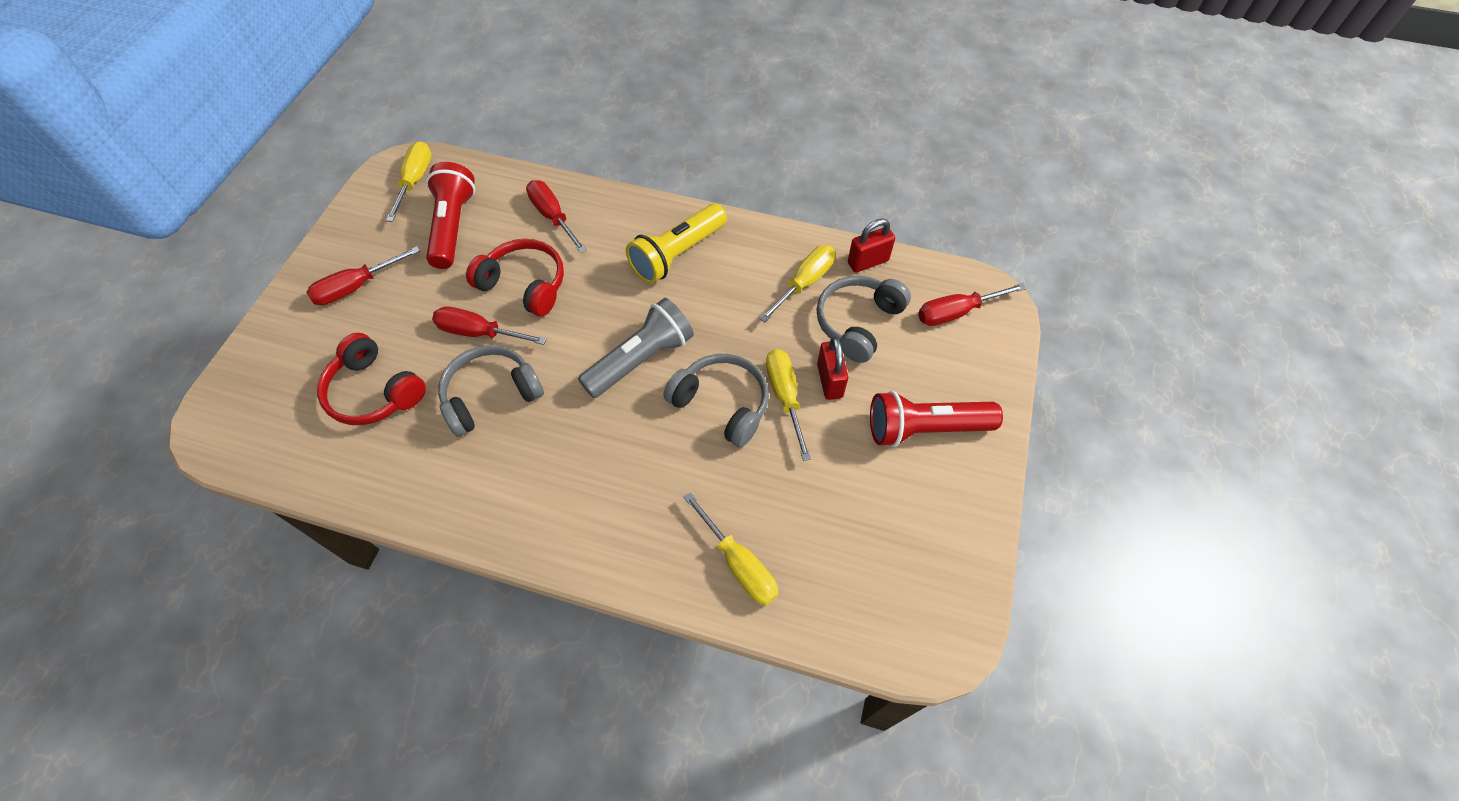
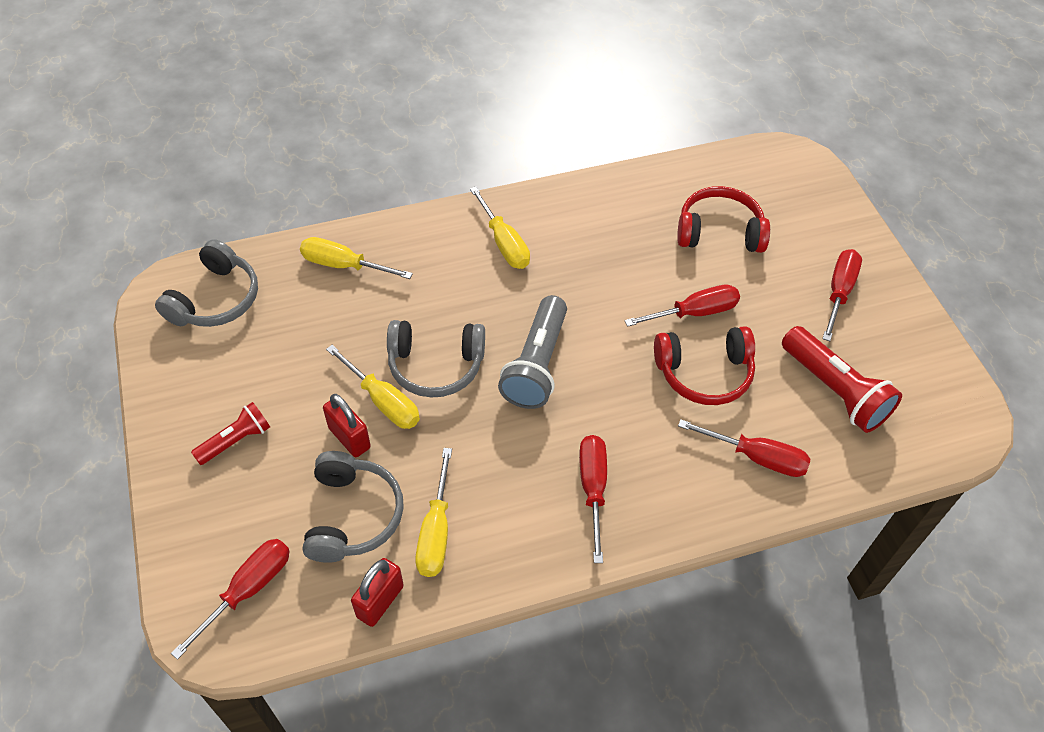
camera: 145 degrees right, 5 degrees down
yellow screwdriver [386,141,431,222] -> yellow screwdriver moved to [470,187,530,269]
grey headphones [438,345,544,437] -> grey headphones moved to [155,239,258,327]
yellow flashlight [626,204,727,284] -> red screwdriver [579,435,607,563]
red flashlight [870,391,1003,447] -> red flashlight [191,402,270,465], size x0.59

